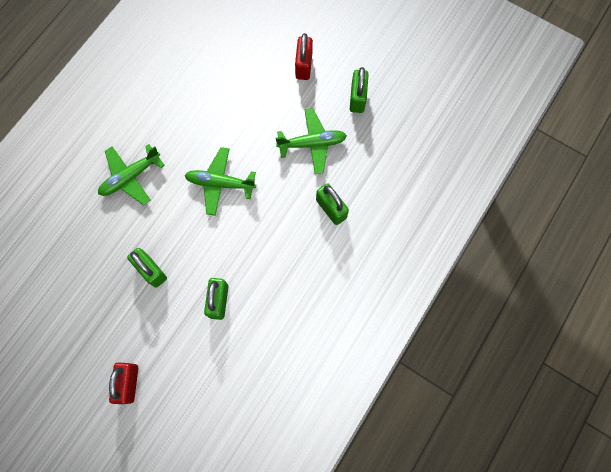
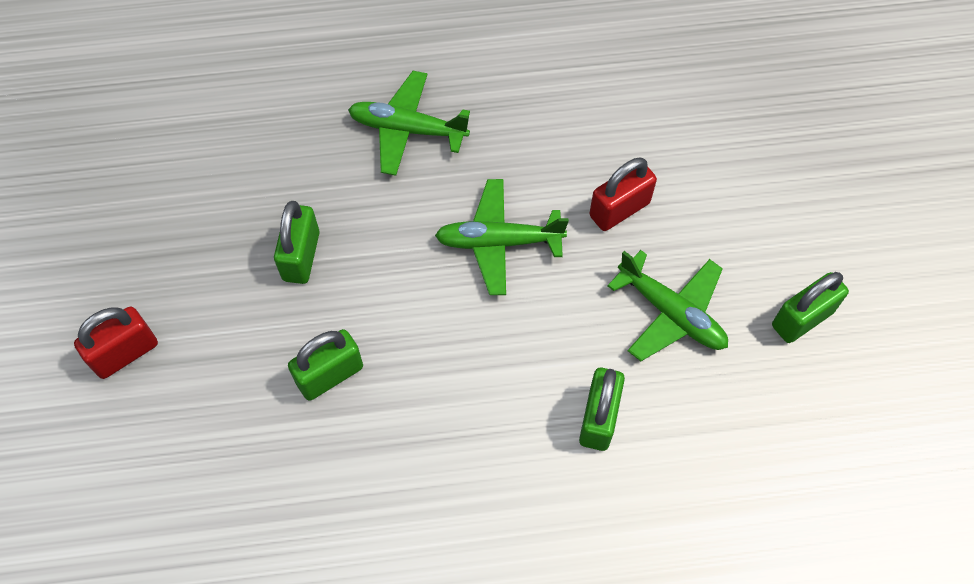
camera: 50 degrees right, 10 degrees down
green plane [185,147,256,216] -> green plane turned 60 degrees counterclockwise [435,179,569,295]
red padlock [295,33,313,80] -> red padlock moved to [589,158,657,231]

